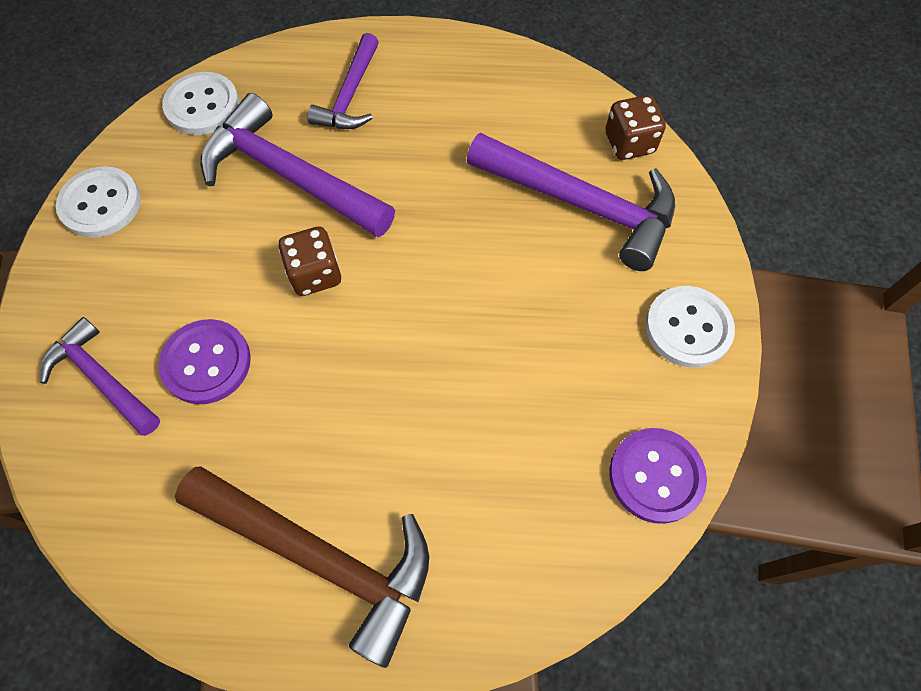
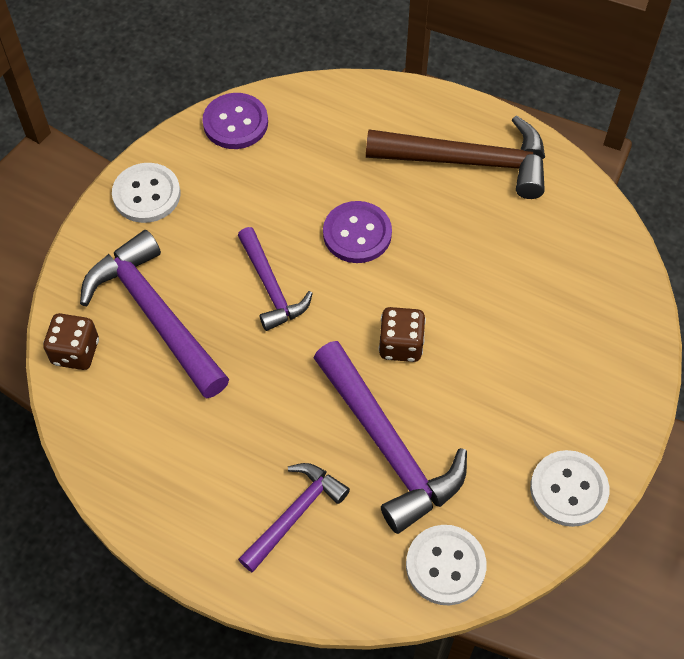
camera: 155 degrees left, 5 degrees down
purple hammer [40,317,160,436] -> purple hammer moved to [238,227,313,331]
purple button [158,319,251,404] -> purple button moved to [323,201,392,263]
brown hammer [175,466,429,668] -> brown hammer turned 135 degrees clockwise [366,115,545,199]

